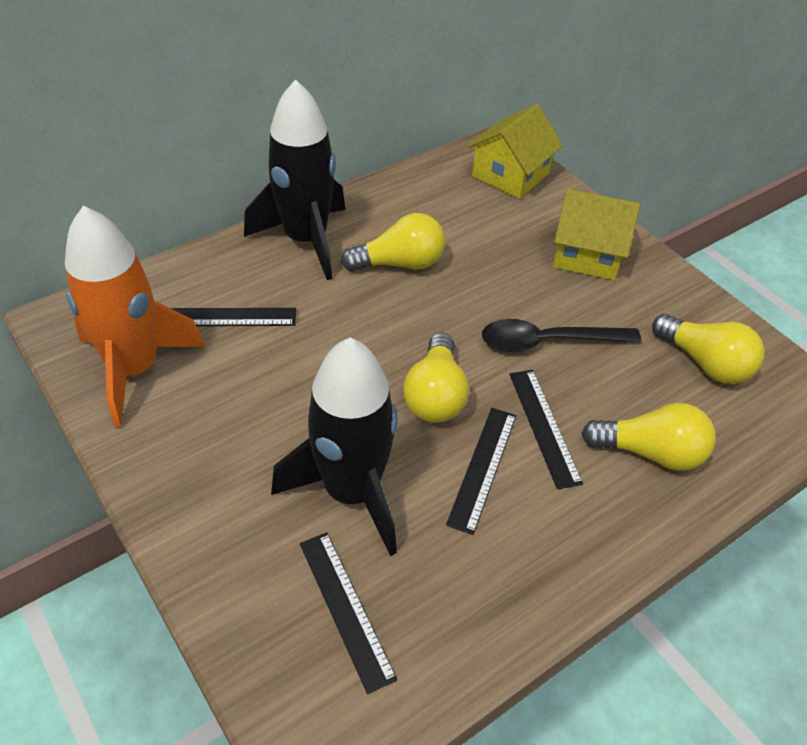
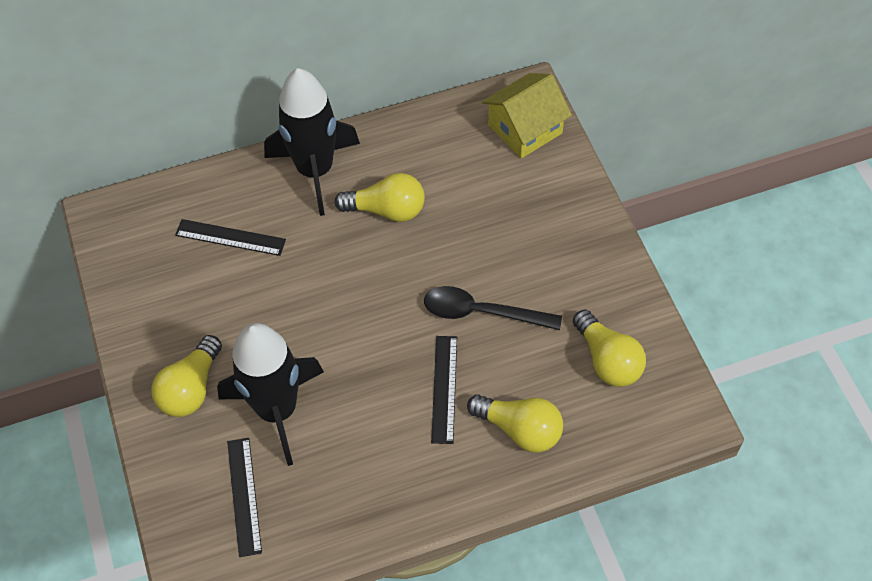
camera: 20 degrees right, 10 degrees up
orange rocket [65,206,205,428] -> none
yellow light bulb [403,333,469,423] -> yellow light bulb moved to [151,335,222,417]
black ruler [446,408,516,535] -> none
yellow house [553,189,640,280] -> none

